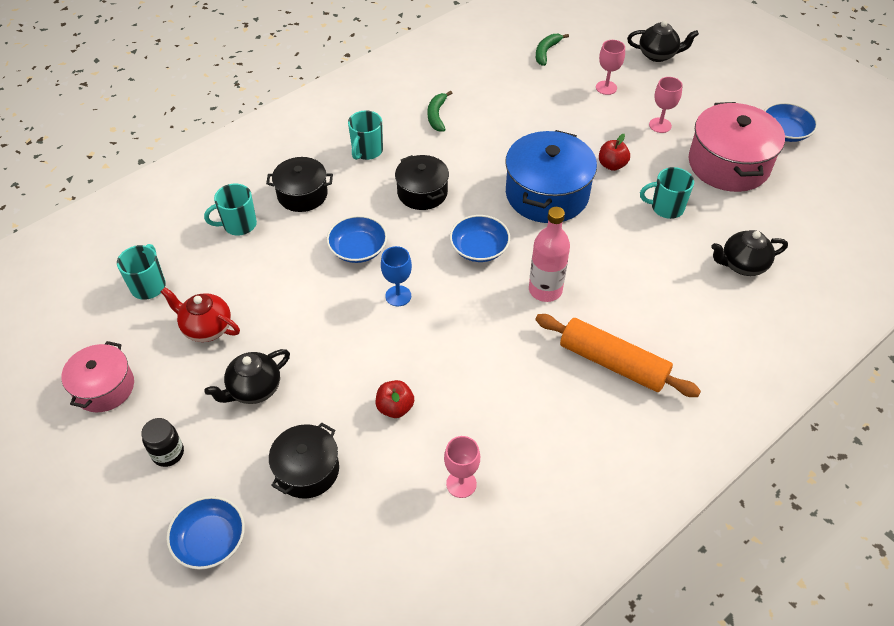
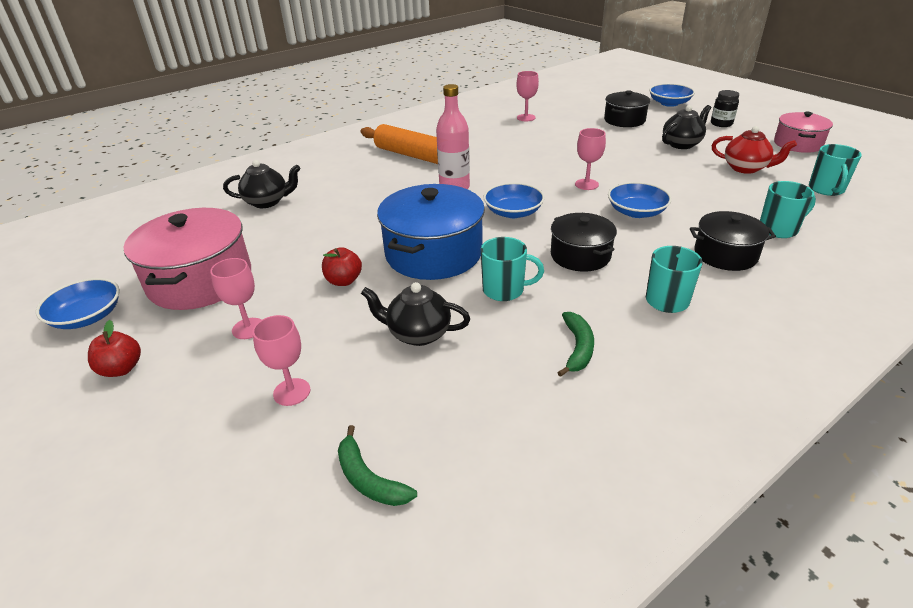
camera: 175 degrees left, 15 degrees down
red apple [376,380,414,418] -> red apple moved to [88,320,141,377]
blue goblet [381,246,412,306] -> pink goblet [575,128,606,190]
green banana [536,34,569,66] -> green banana turned 105 degrees clockwise [338,425,417,506]
black teapot [627,21,699,62] -> black teapot moved to [361,282,470,346]
turquoise mug [640,167,694,219] -> turquoise mug moved to [481,237,544,301]

